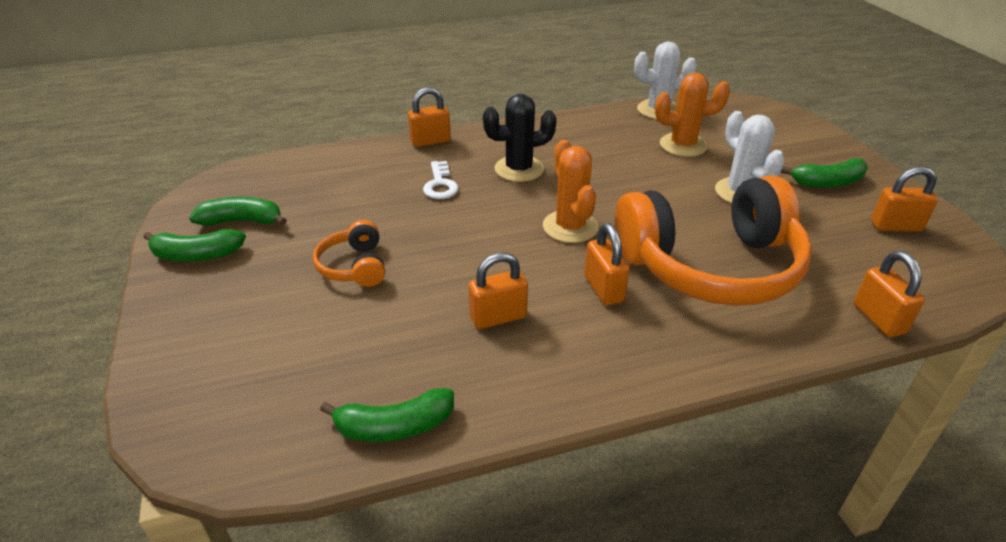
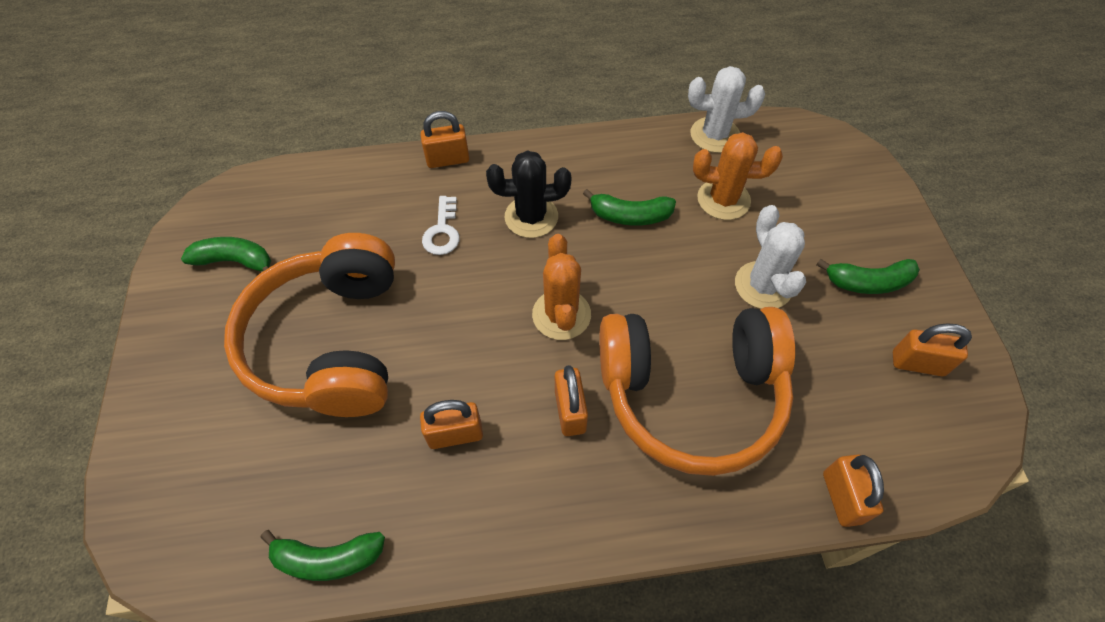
camera: 10 degrees right, 20 degrees up
green banana [143,229,246,261] -> green banana moved to [583,189,676,226]
orange headphones [313,220,385,287] -> orange headphones [224,233,395,417], size x2.29

